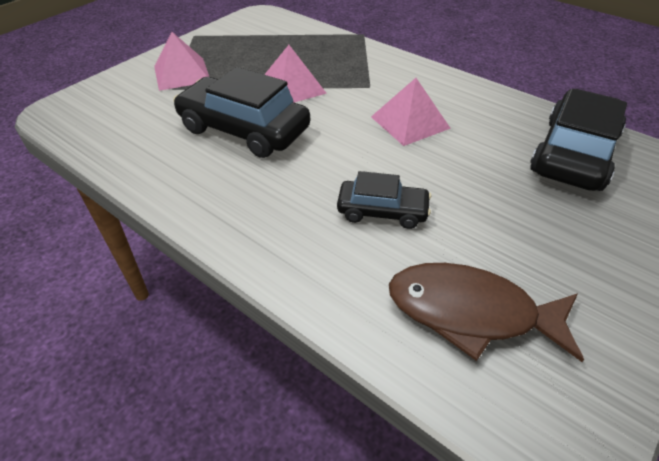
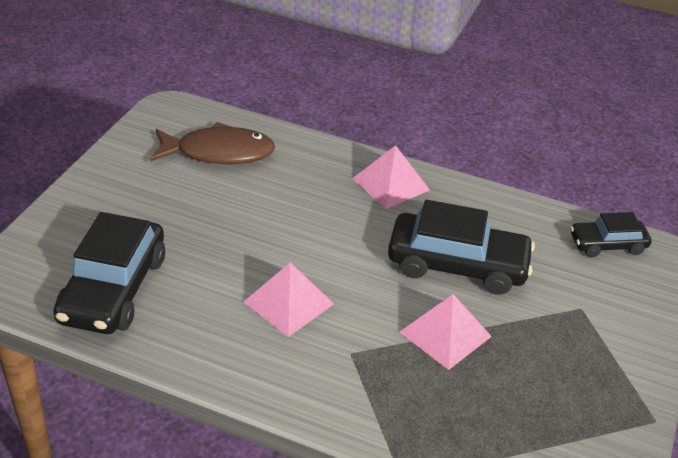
camera: 160 degrees right, 5 degrees down
pink pyramid [154,32,209,91] -> pink pyramid moved to [352,145,430,209]
black car [337,171,431,229] -> black car moved to [570,212,652,257]

